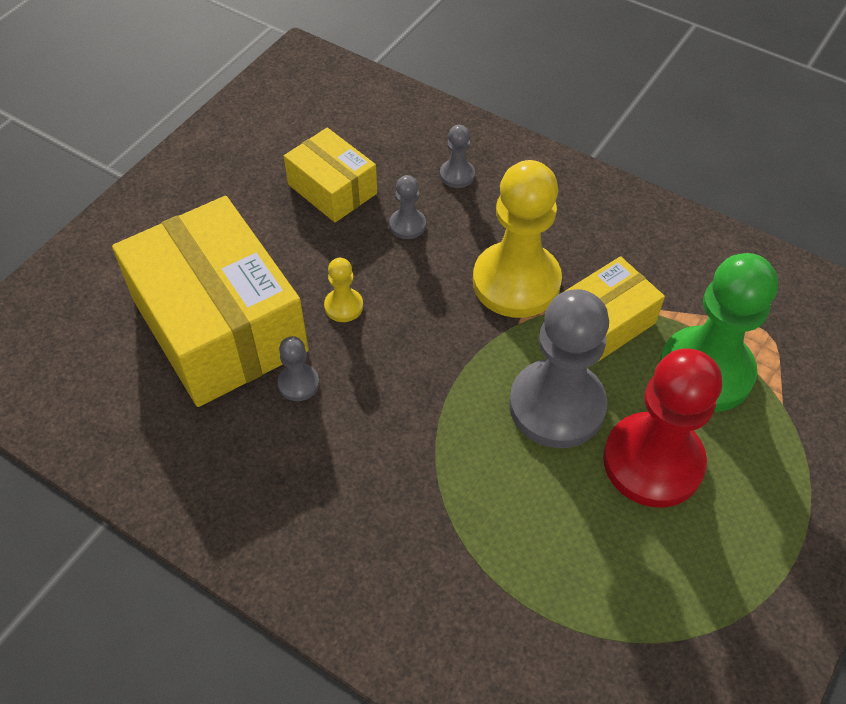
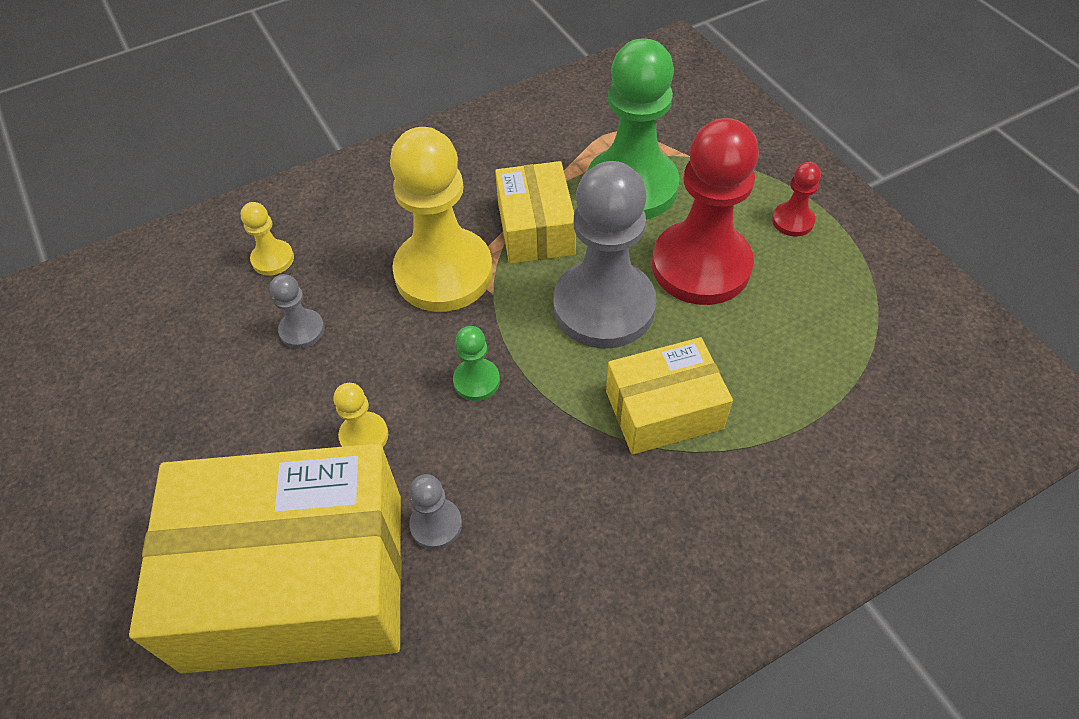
camera: 60 degrees left, 0 degrees up
yellow box [284,128,377,223] -> yellow box moved to [606,337,733,455]
grey pawn [440,125,475,188] -> yellow pawn [241,202,294,275]
none -> green pawn [453,326,500,401]
none -> red pawn [772,162,821,236]

